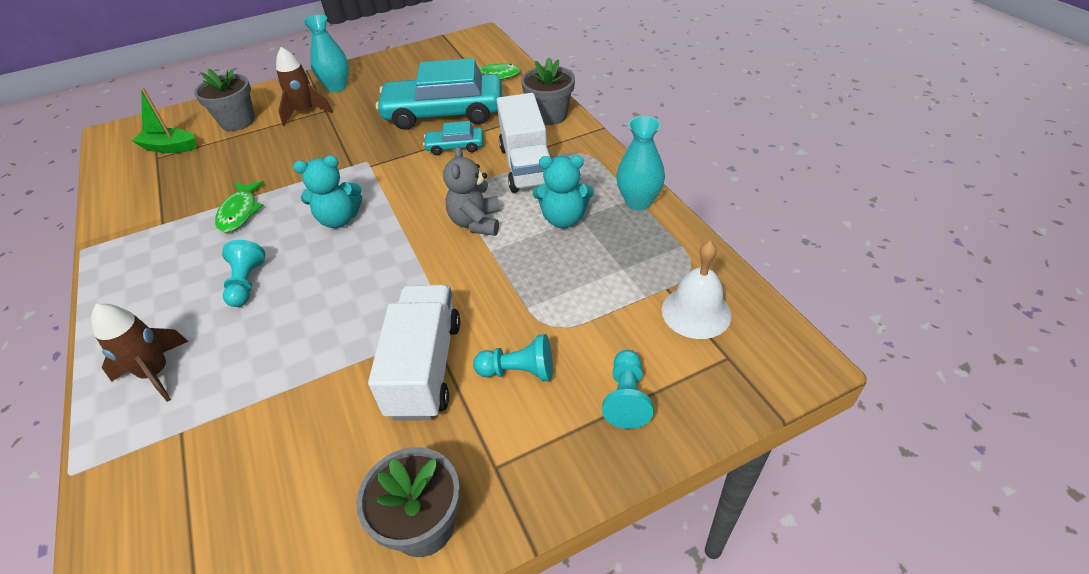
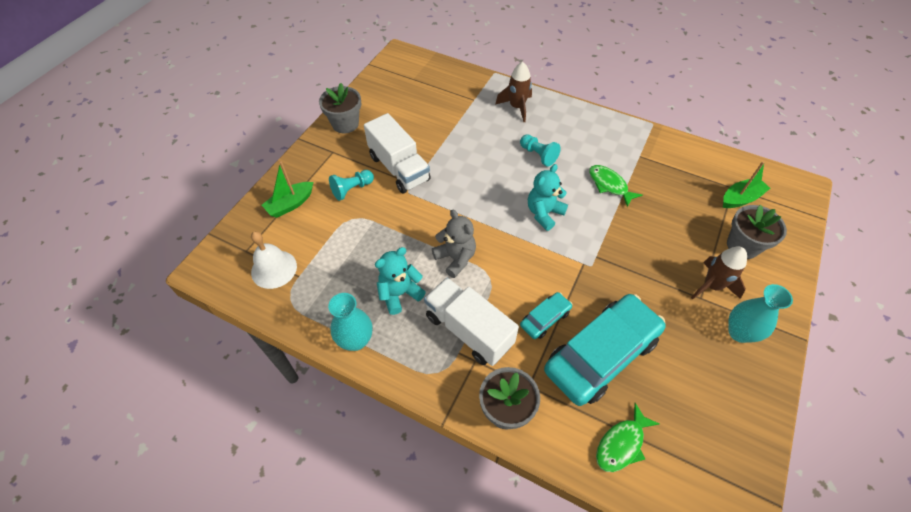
camera: 140 degrees right, 10 degrees up
turquoise pawn [602,350,653,429] -> green boat [262,161,313,218]

